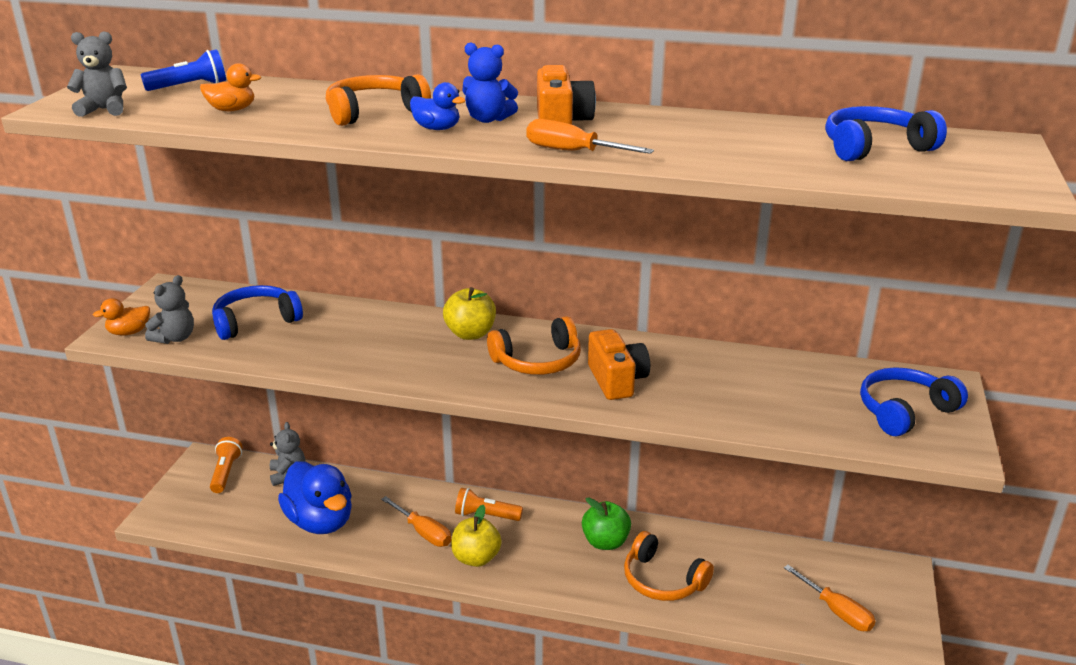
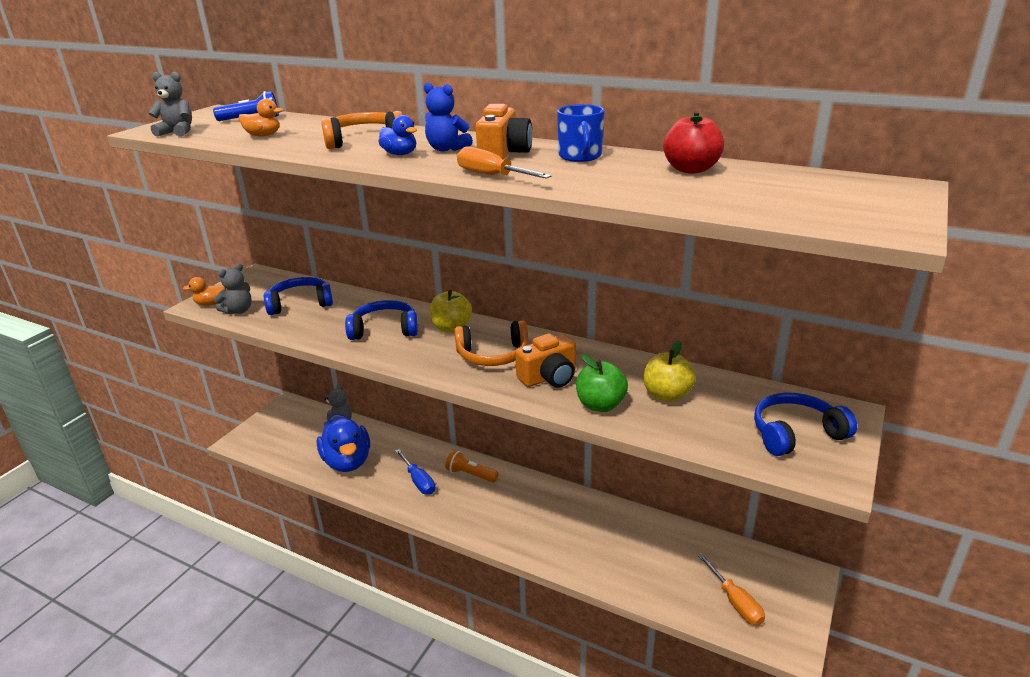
camera: 15 degrees right, 0 degrees up
orange flashlight [210,437,243,493] -> none
orange screwdriver [381,496,452,547] -> blue screwdriver [395,449,435,495]
yellow apple [451,505,502,567] -> yellow apple moved to [644,341,696,402]
green apple [582,497,631,550] -> green apple moved to [576,354,628,412]
orange camera [588,329,650,400] -> orange camera turned 60 degrees clockwise [515,333,576,388]
orange headphones [624,531,714,601] -> none
blue headphones [825,106,947,161] -> blue headphones moved to [345,300,418,340]
none -> blue mug [557,104,605,162]
none -> red apple [663,110,724,174]

